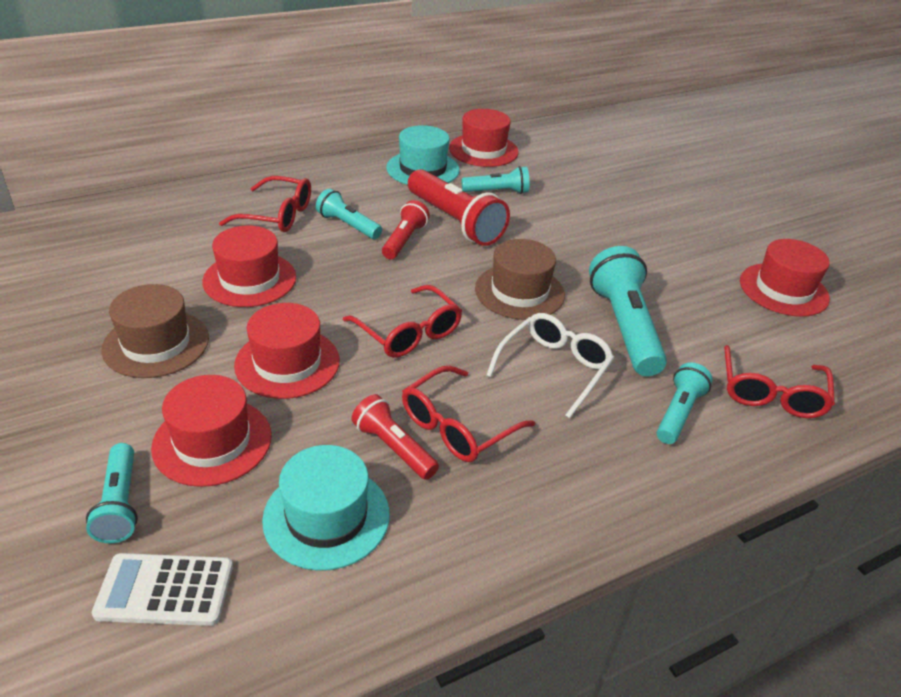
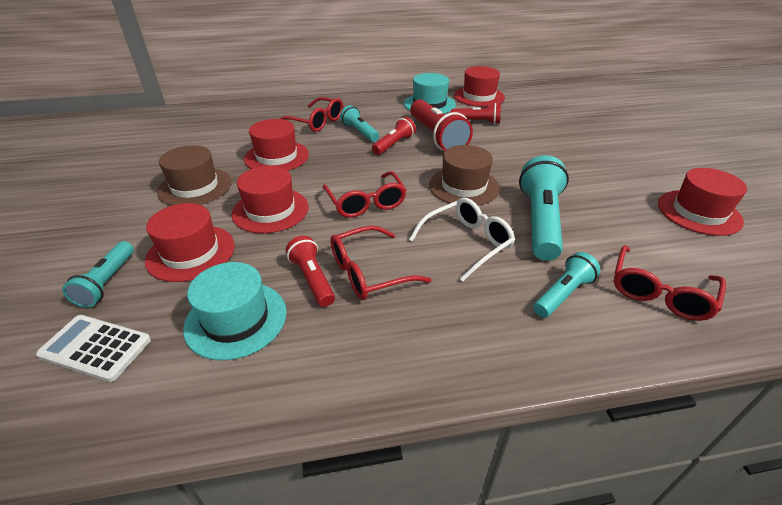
camera: 20 degrees right, 0 degrees up
turquoise flashlight [462,166,530,194] -> red flashlight [451,103,501,124]

